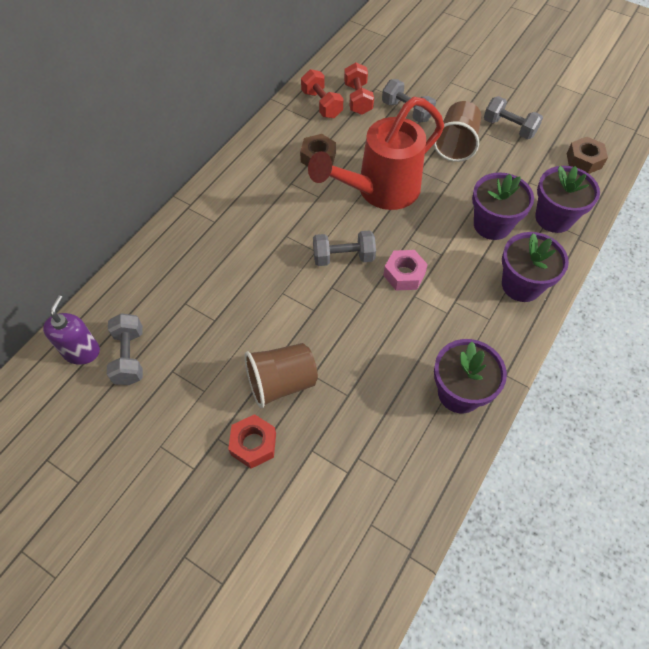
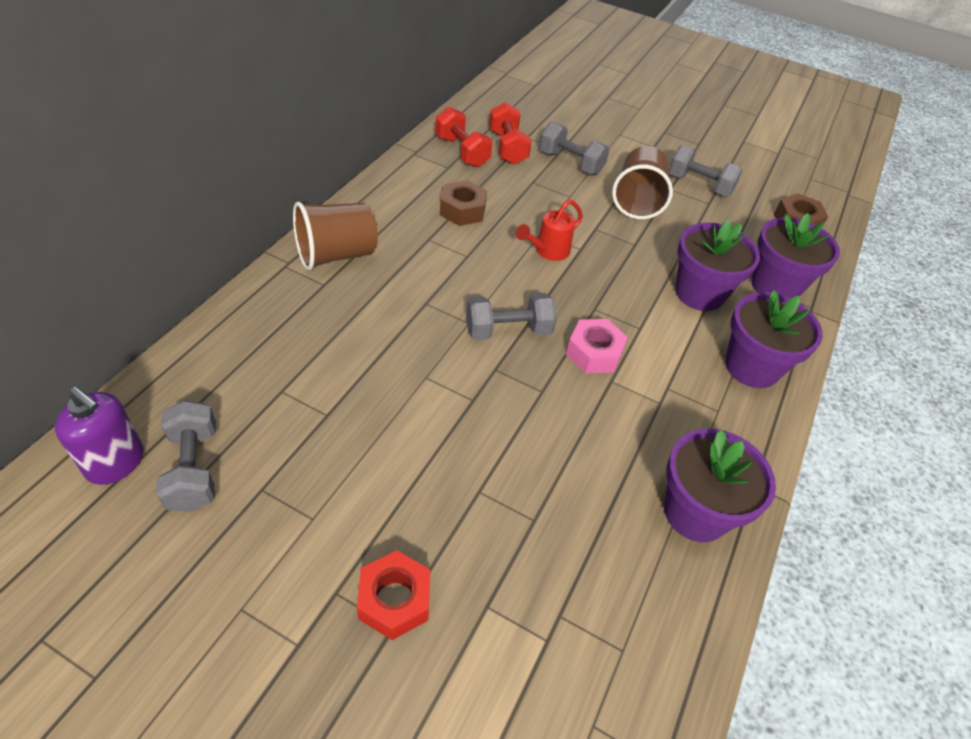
camera: 10 degrees left, 10 degrees down
purple soap dispenser [43,295,100,365] -> purple soap dispenser turned 120 degrees clockwise [55,387,144,485]
brown cup [244,343,318,408] -> brown cup moved to [293,202,378,270]
red watering can [308,97,444,210] -> red watering can [516,199,583,261], size x0.42

